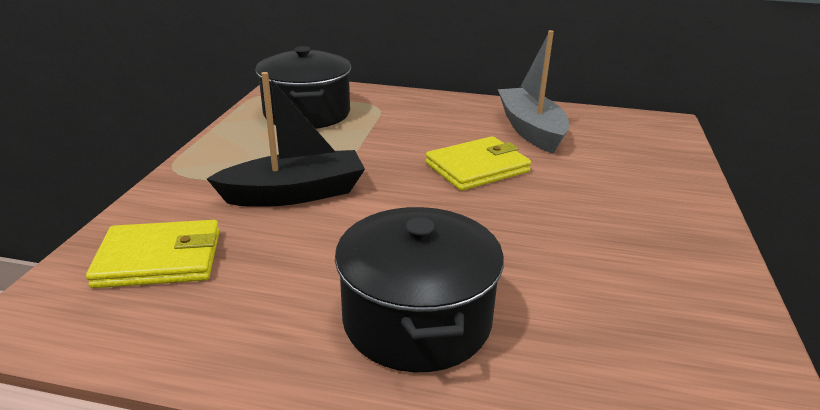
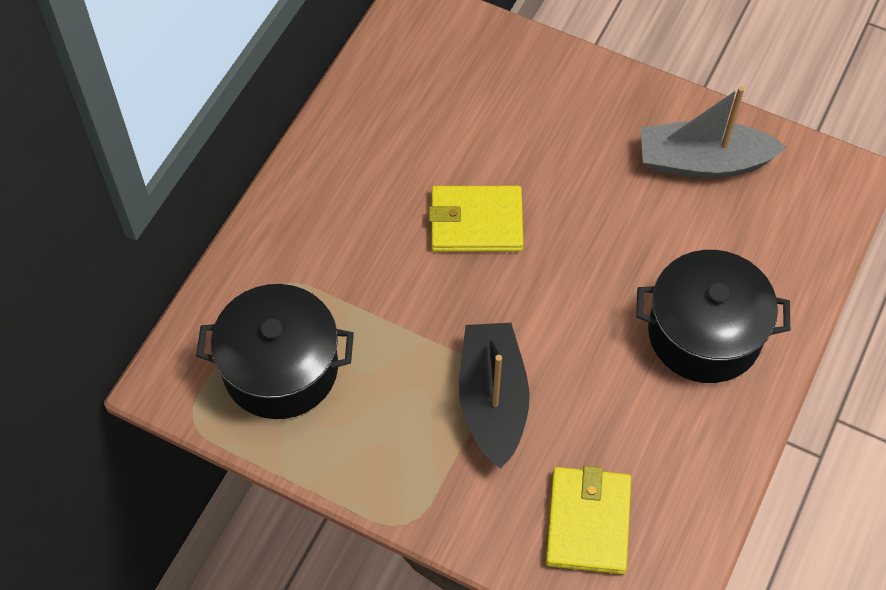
camera: 75 degrees left, 30 degrees up
yellow wallet [426,136,531,191] -> yellow wallet turned 75 degrees counterclockwise [429,186,524,252]
grey boat [498,30,569,154] -> grey boat moved to [641,86,787,178]

